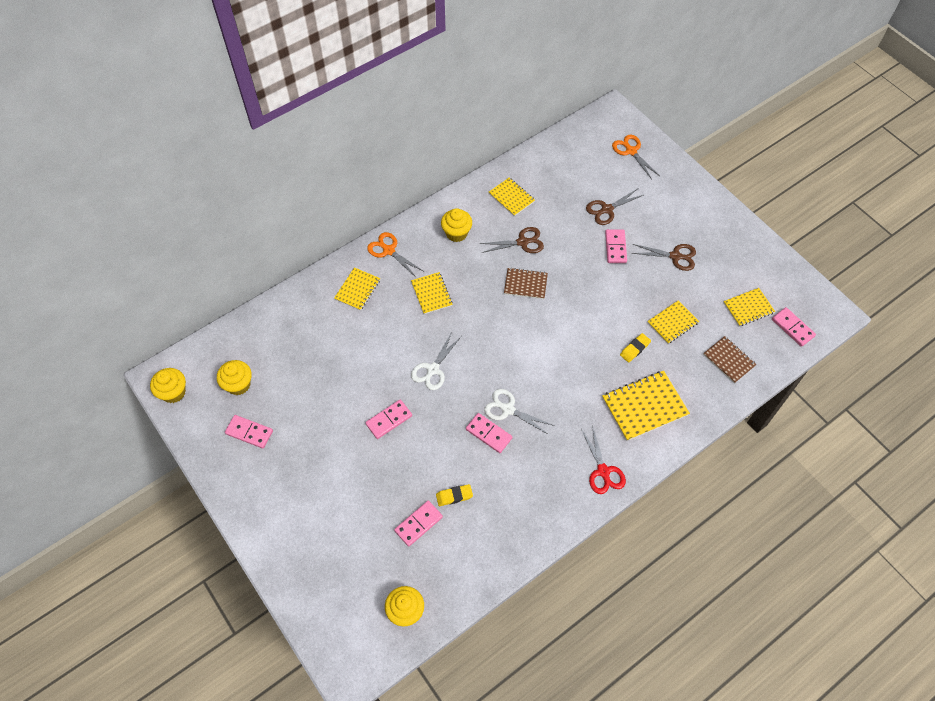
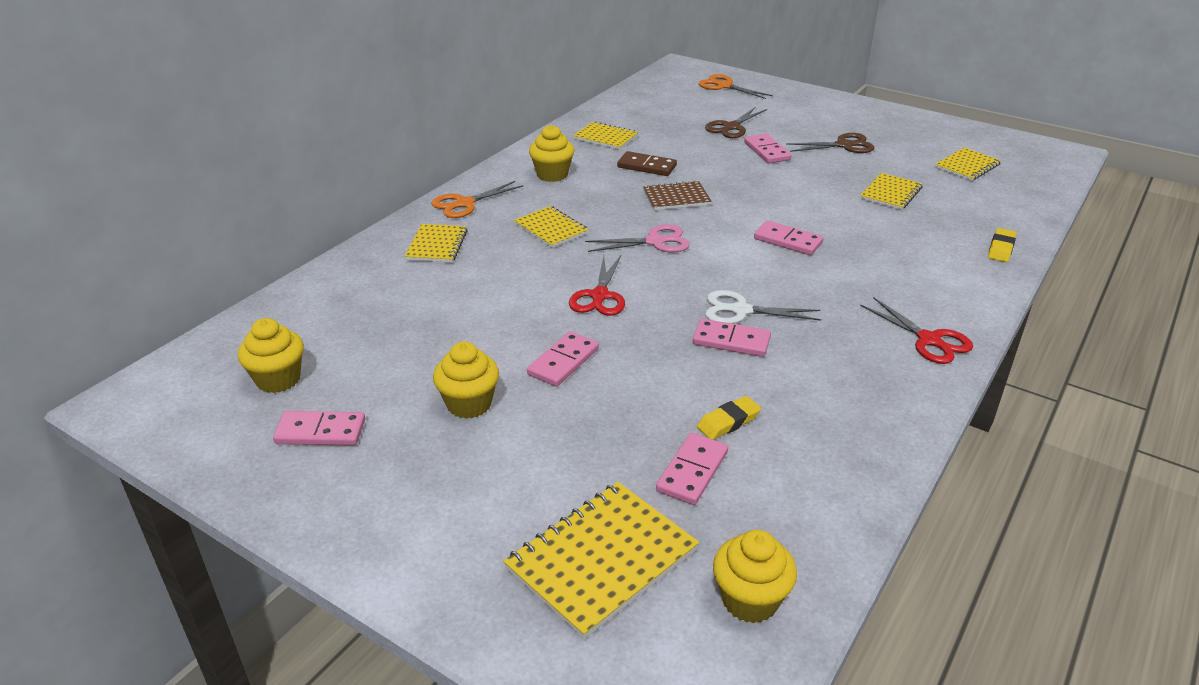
camera: 20 degrees left, 25 degrees down
yellow cupcake [150,368,186,403] -> yellow cupcake moved to [433,342,499,419]
orange scissors [367,232,423,277] -> orange scissors turned 60 degrees counterclockwise [431,181,524,218]
white scissors [411,332,461,390] -> red scissors [569,255,625,316]
brown scissors [479,227,544,253] -> brown domino [617,151,677,176]
yellow notebook [602,371,690,441] -> yellow notebook moved to [503,482,699,639]
yellow eraser [620,333,651,362] -> yellow eraser moved to [988,228,1017,262]
brown notebook [703,336,757,383] -> none
pink domino [772,307,816,347] -> pink domino moved to [754,221,824,255]
none -> pink scissors [585,224,690,252]

